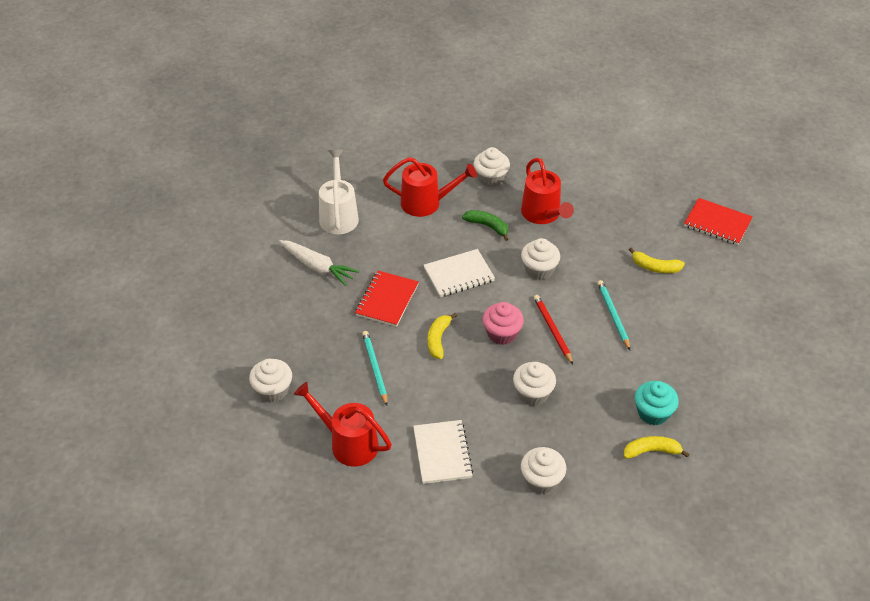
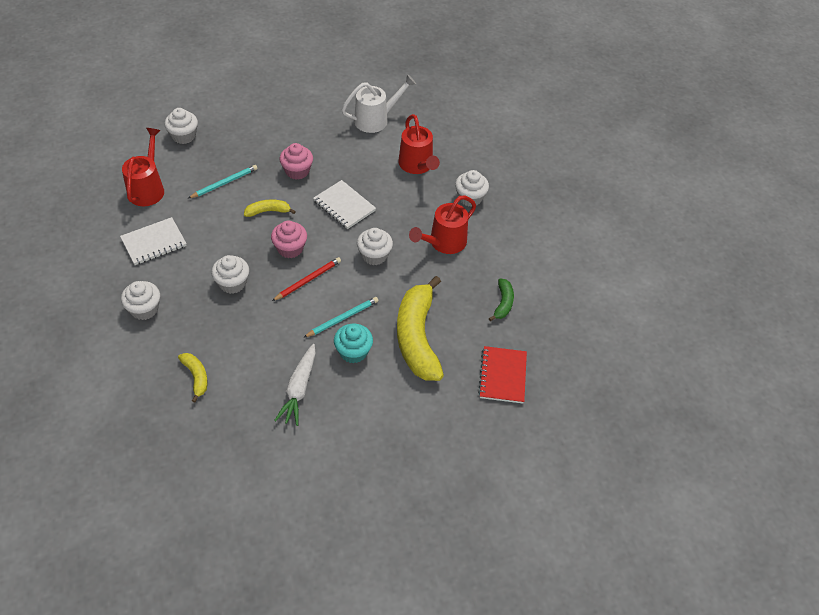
camera: 65 degrees right, 5 degrees up
white carrot [279,240,359,286] -> white carrot moved to [274,344,315,426]
red notebook [355,271,419,327] -> pink cupcake [279,143,313,180]
green banana [462,210,508,241] -> green banana moved to [489,278,514,321]
yellow banana [629,247,685,273] -> yellow banana [397,276,444,381], size x2.21
turquoise cupcake [635,381,679,425] -> turquoise cupcake moved to [334,324,373,363]

